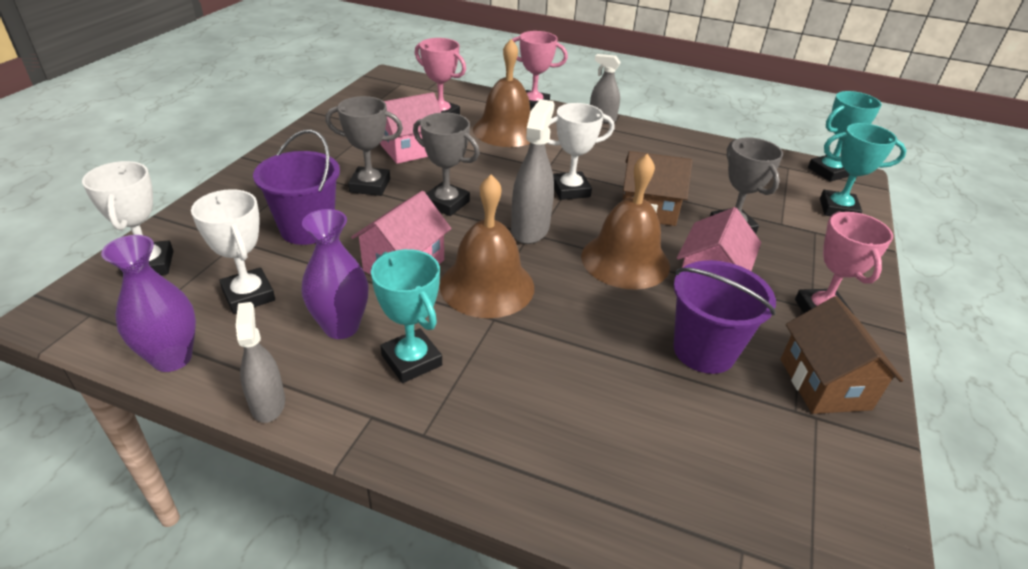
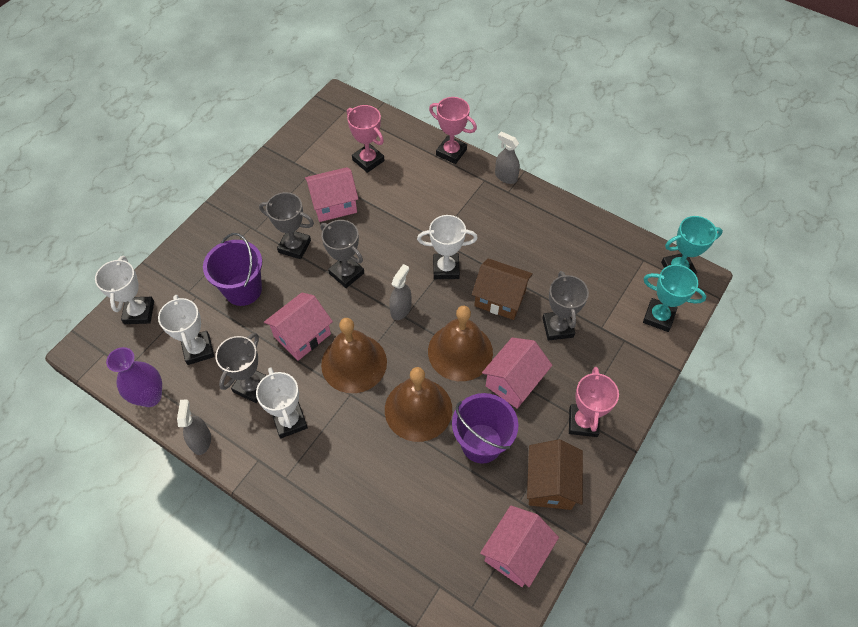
camera: 15 degrees right, 20 degrees up
purple vase [301,209,368,339] -> grey trophy [215,333,267,403]
turquoise trophy [371,249,442,383] -> white trophy [256,367,308,438]
brown bell [473,39,530,147] -> brown bell moved to [385,367,452,442]
grey spray bottle [511,99,555,244] -> grey spray bottle [389,264,411,320], size x0.65
none -> pink house [480,505,559,587]

